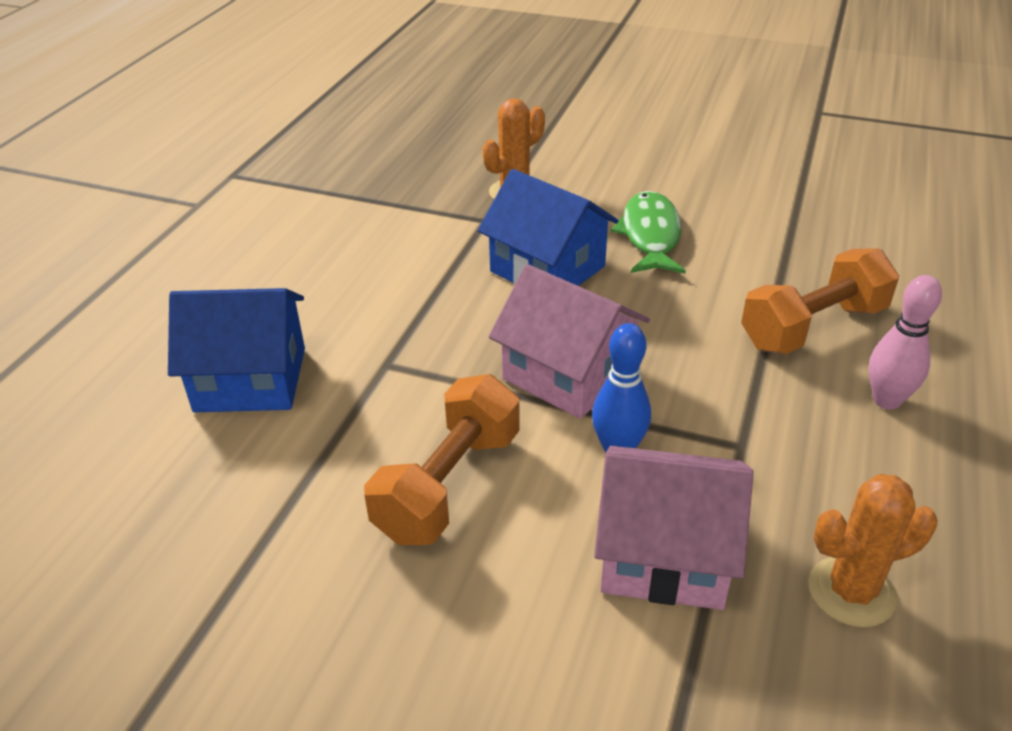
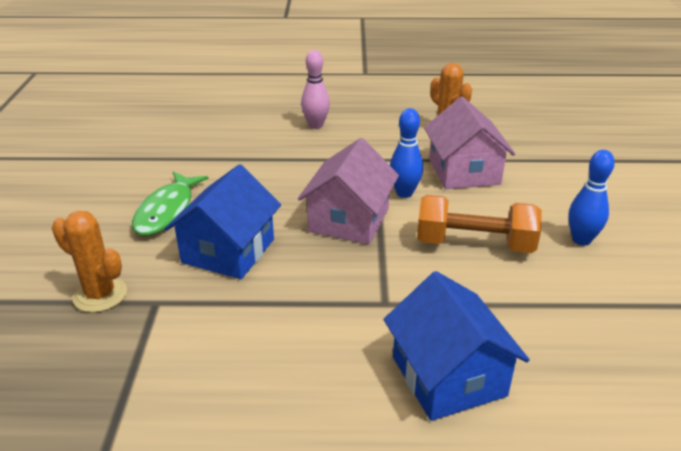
camera: 110 degrees left, 5 degrees down
green fish [611,191,686,273] -> green fish turned 60 degrees counterclockwise [132,172,209,236]
orange dumbbell [741,248,899,354] -> none
none -> blue bowling pin [568,150,615,246]

